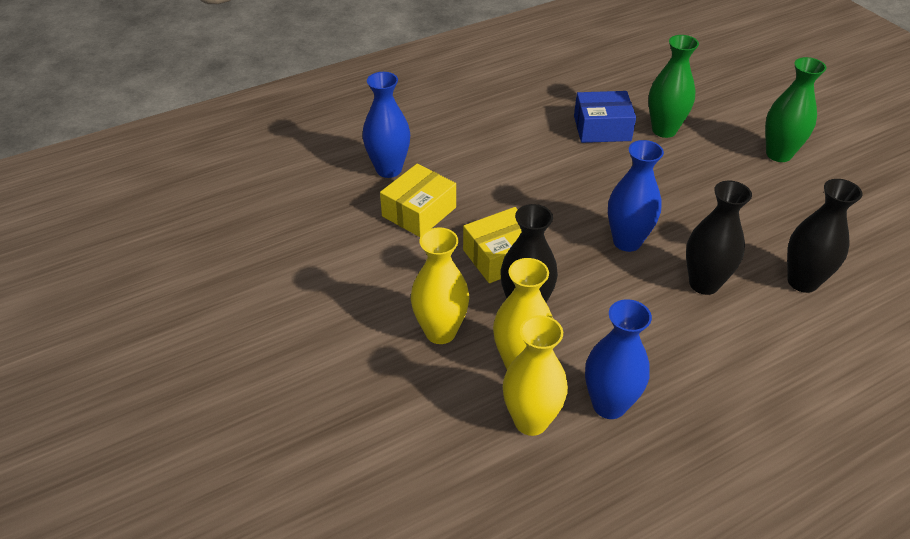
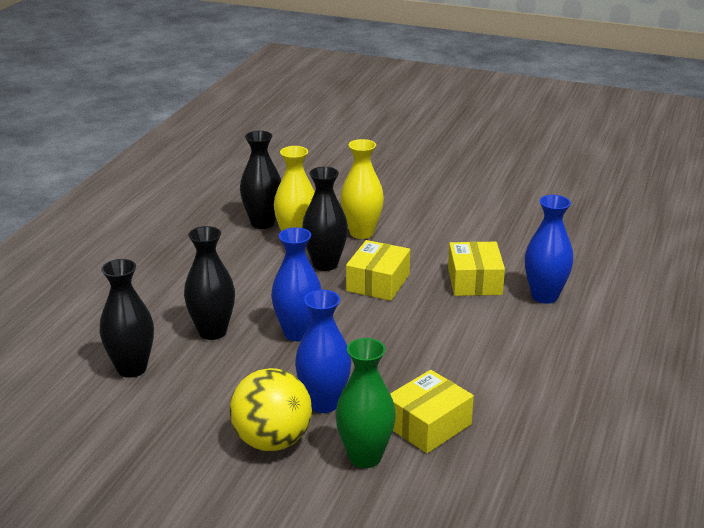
camera: 140 degrees right, 15 degrees down
yellow vase [503,315,568,436] -> black vase [240,131,281,229]
blue box [574,91,636,143] -> yellow box [390,370,474,453]
blue vase [585,299,652,419] -> blue vase moved to [295,290,351,413]
green vase [765,57,826,162] -> none
none -> yellow ball [230,368,312,451]

